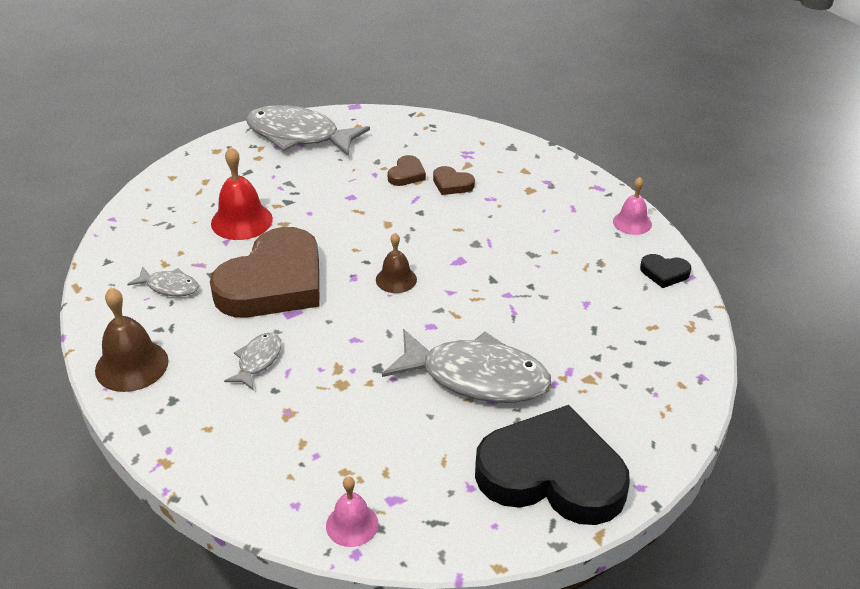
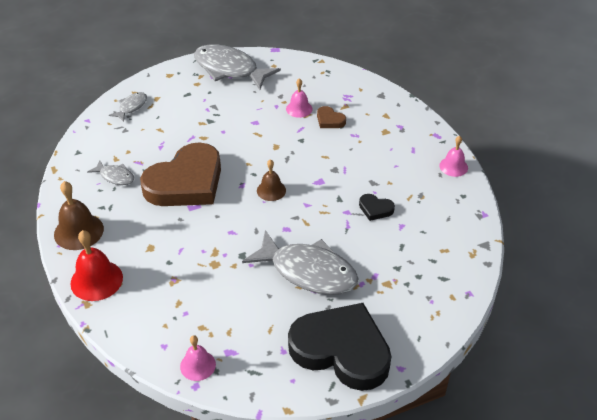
camera: 10 degrees right, 5 degrees up
red bell [211,147,273,240] -> red bell moved to [70,230,123,301]
grey fish [224,333,282,390] -> grey fish moved to [109,92,147,122]
brown heart [387,155,426,186] -> pink bell [286,78,312,118]
black heart [640,254,691,288] -> black heart moved to [359,194,395,221]

